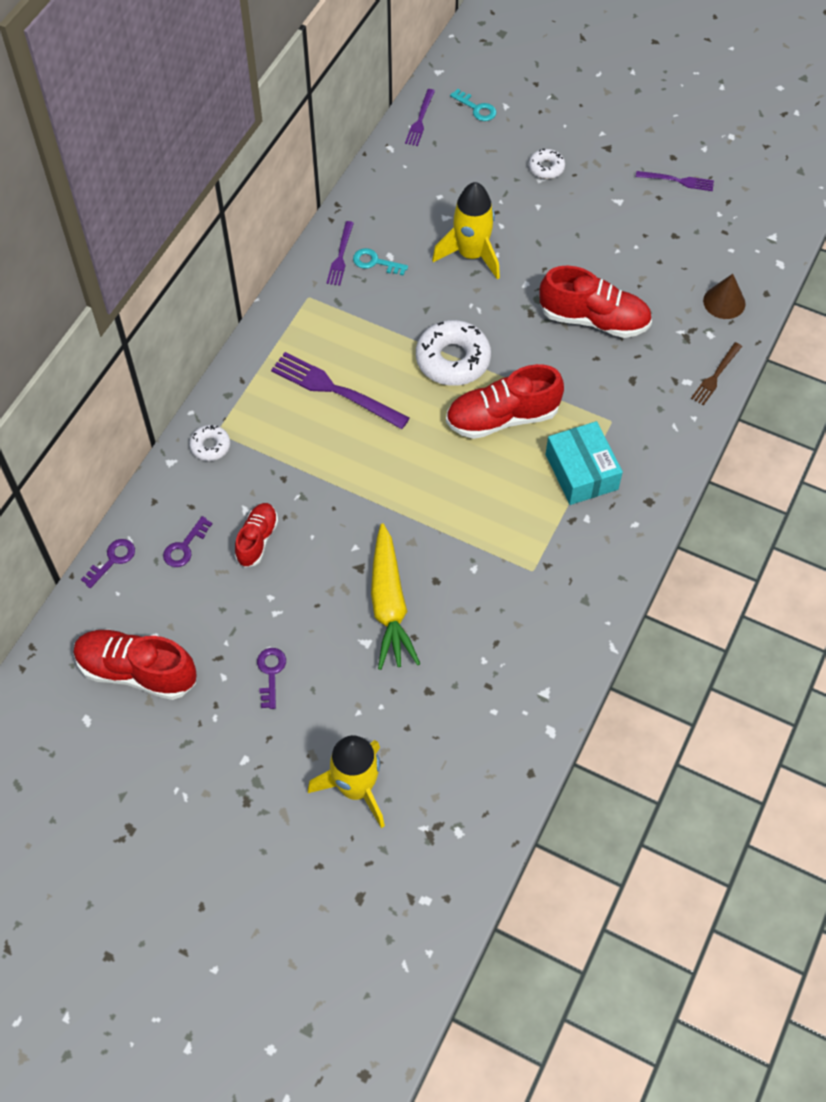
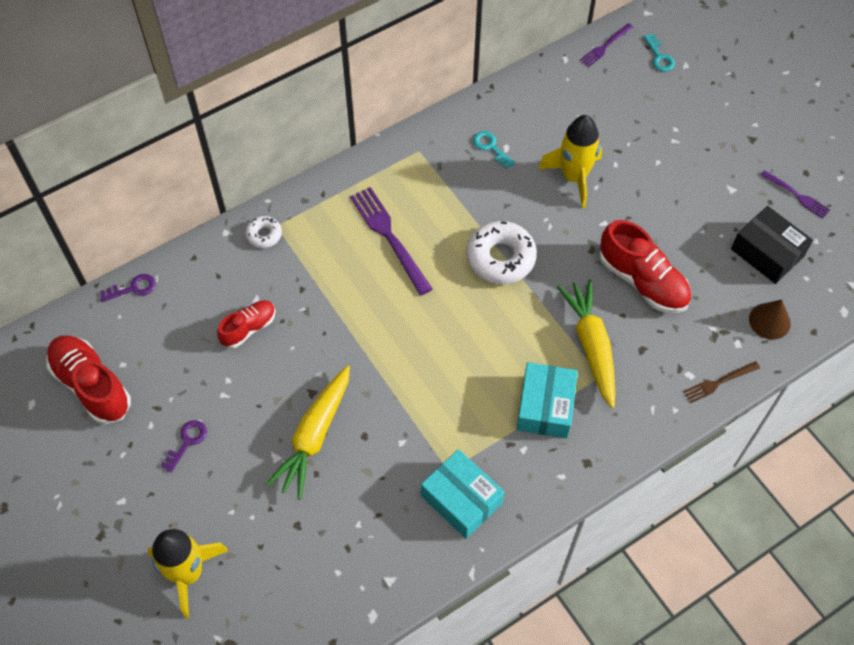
camera: 30 degrees right, 0 degrees up
purple key [163,516,212,567] -> none
purple fork [327,221,354,286] -> none
red shoe [446,364,564,439] -> none
white donut [529,149,565,179] -> none
none -> turquoise box [421,449,504,539]
none -> yellow carrot [557,279,615,409]
none -> black box [731,206,813,284]

